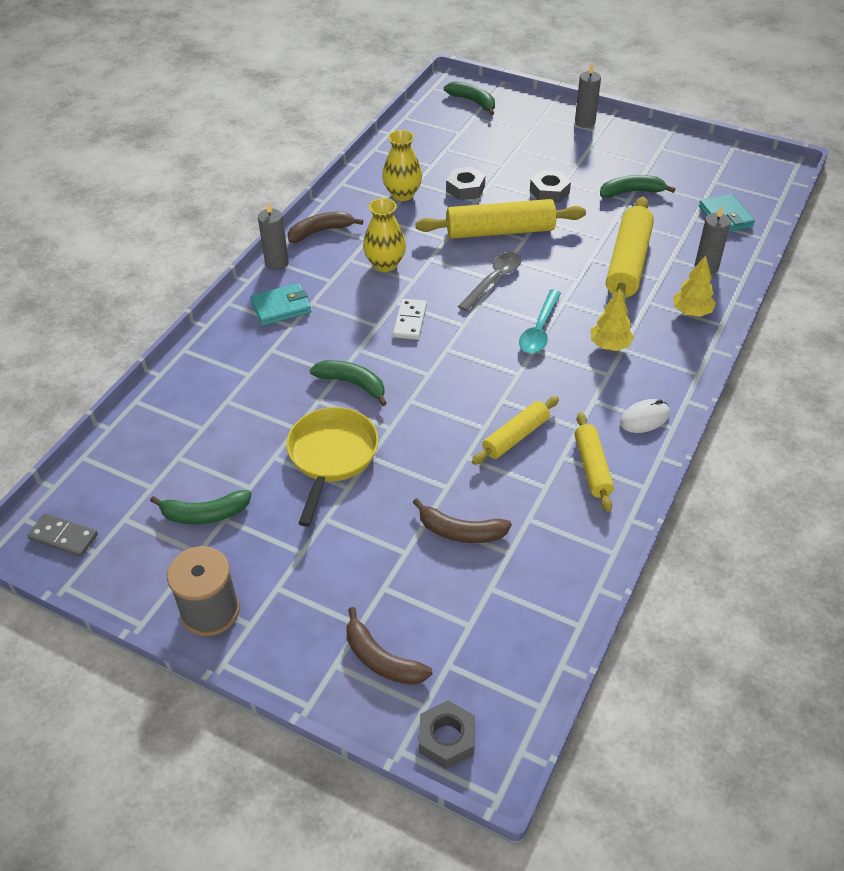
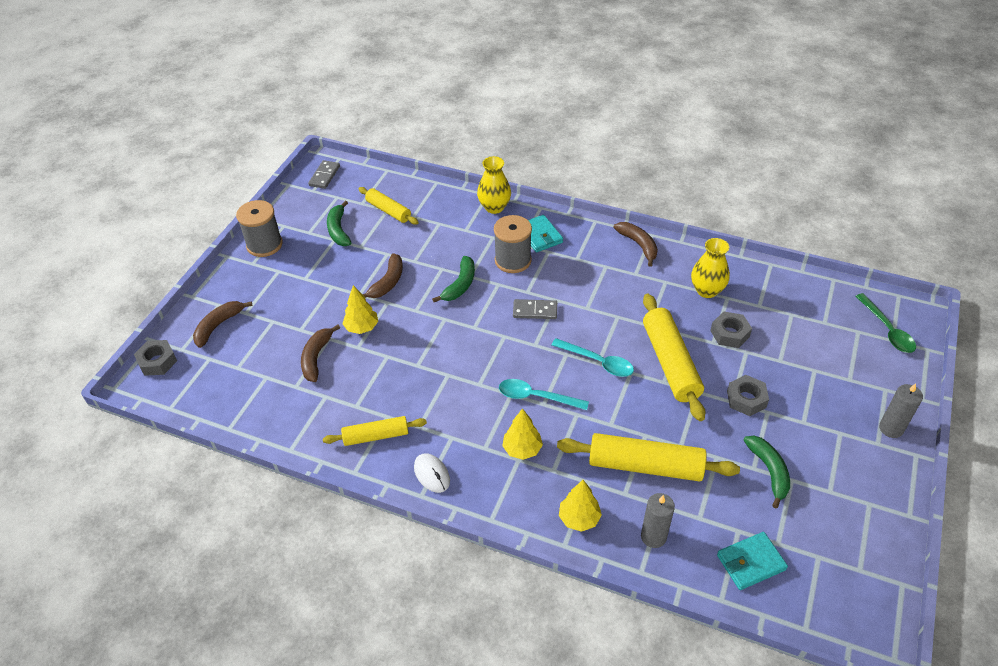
camera: 85 degrees right, 0 degrees up
grey candle [258,203,289,270] -> none
yellow pan [286,407,378,527] -> brown banana [362,253,403,298]
yellow vase [363,198,406,272] -> yellow vase moved to [477,156,511,214]
white domino [393,299,427,340] -> grey domino [513,299,557,319]
green banana [444,81,495,115] -> green spoon [855,293,916,353]
grey spoon [458,252,522,311] -> turquoise spoon [551,338,634,377]
yellow rolling pin [472,396,559,465] -> yellow rolling pin moved to [358,187,419,225]
none -> yellow tree [342,285,378,334]
none -> grey spool [494,215,532,273]

